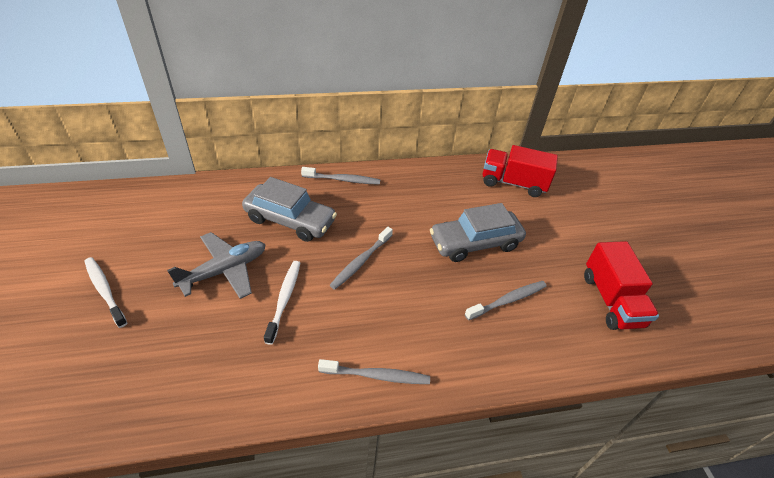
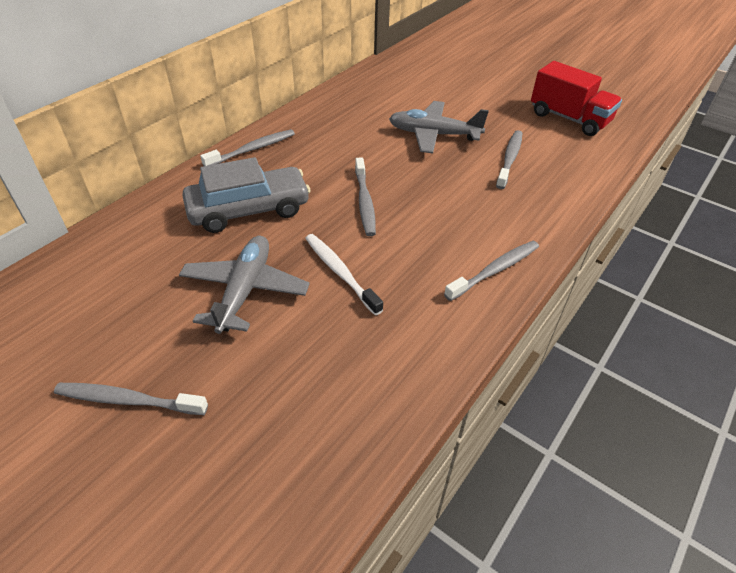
camera: 40 degrees left, 0 degrees up
white toothbrush [84,257,127,328] -> grey toothbrush [54,383,208,415]
grey car [430,203,526,262] -> grey plane [389,101,489,153]
red truck [483,145,558,197] -> none

